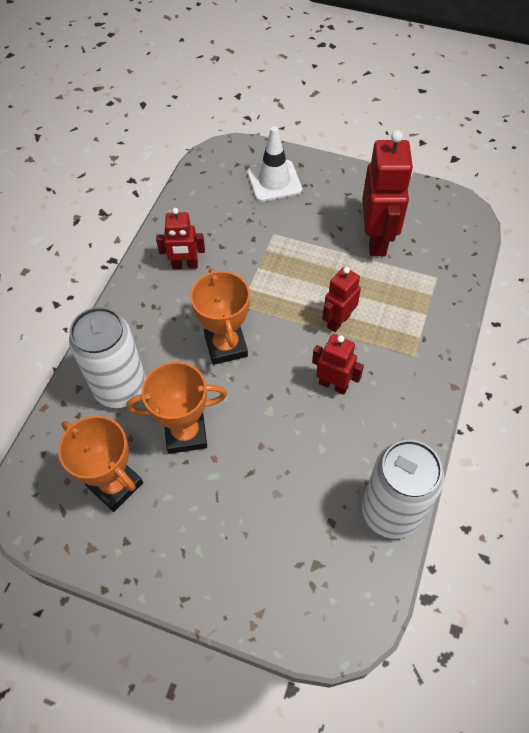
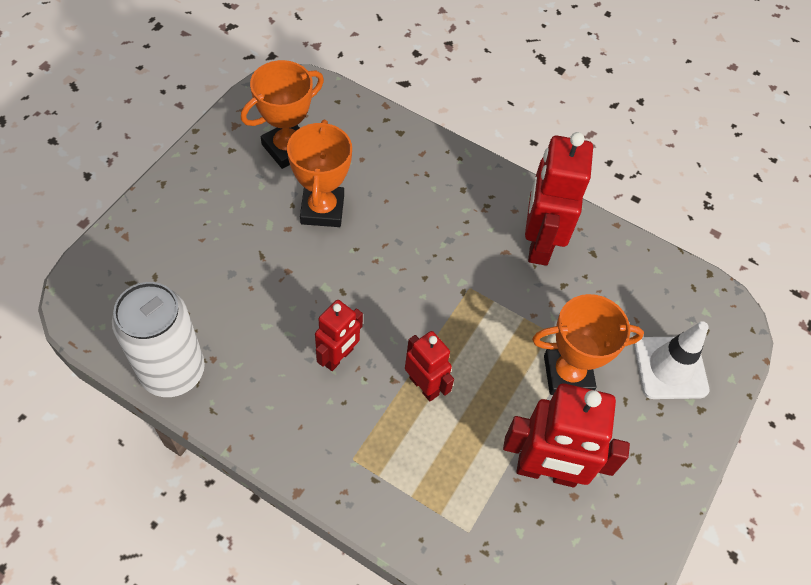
camera: 95 degrees right, 0 degrees up
white can [69,307,146,408] -> none
red robot [156,208,205,269] -> red robot [525,132,593,266], size x1.71
orange trophy [190,268,250,365] -> orange trophy moved to [532,294,644,395]

